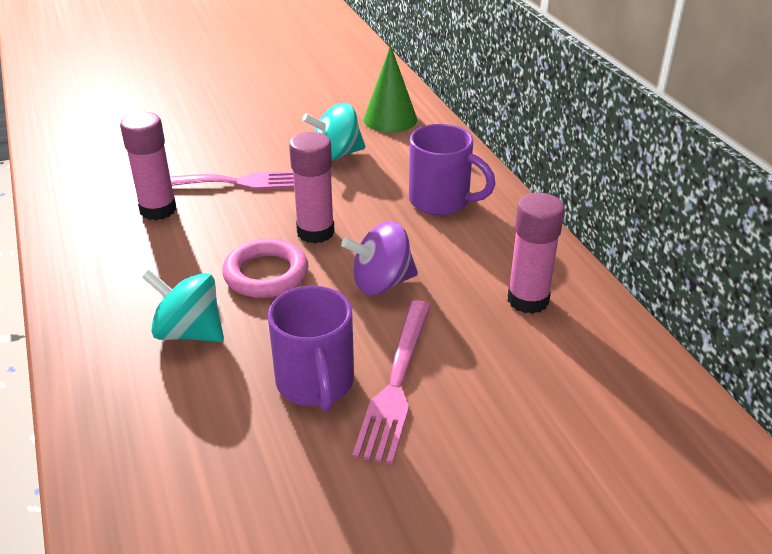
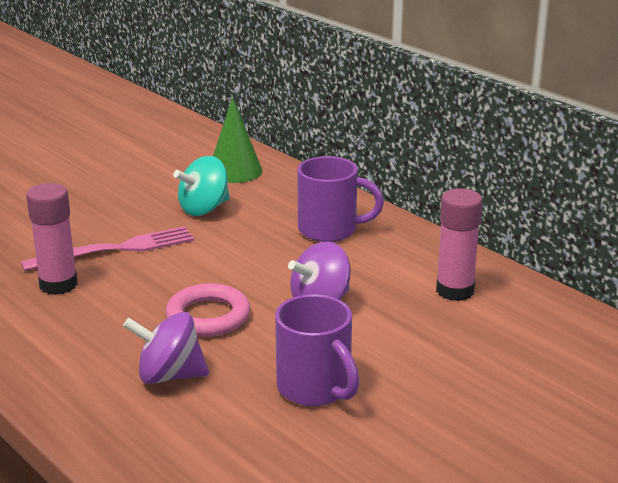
camera: 20 degrees left, 10 degrees down
turquoise spinning top [142,269,224,342] -> purple spinning top [123,312,209,384]
pink glue stick [289,132,335,244] -> none
pink fork [352,300,431,465] -> none

